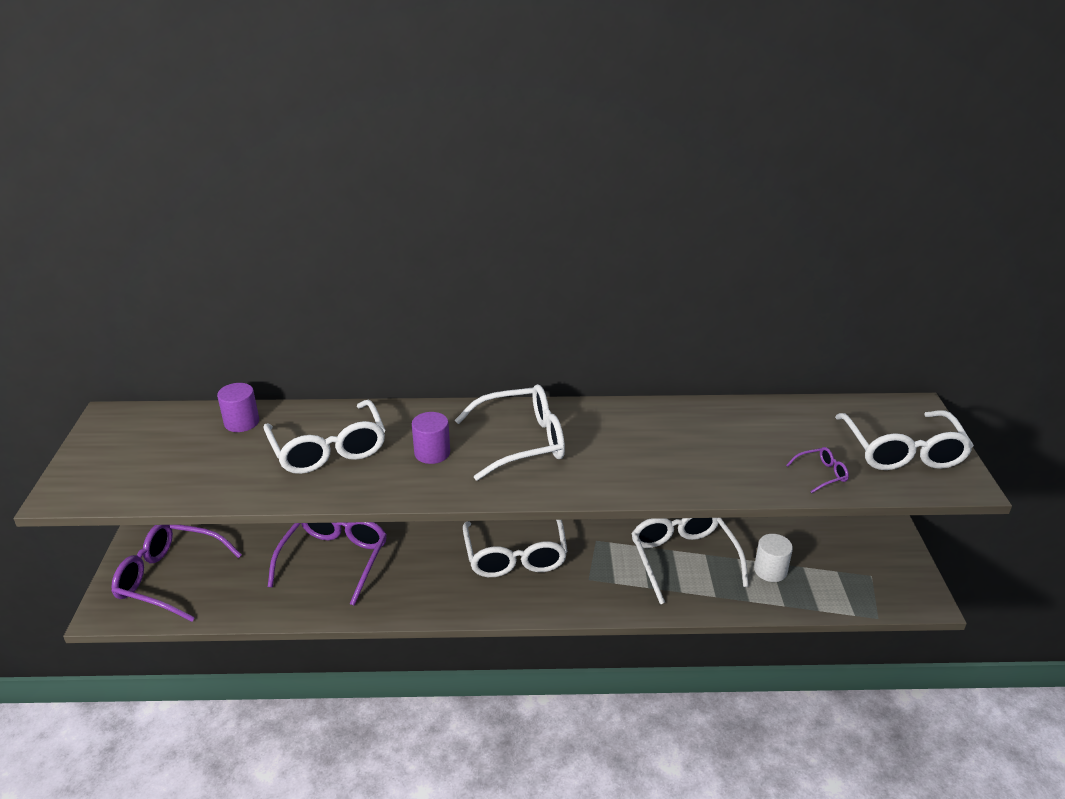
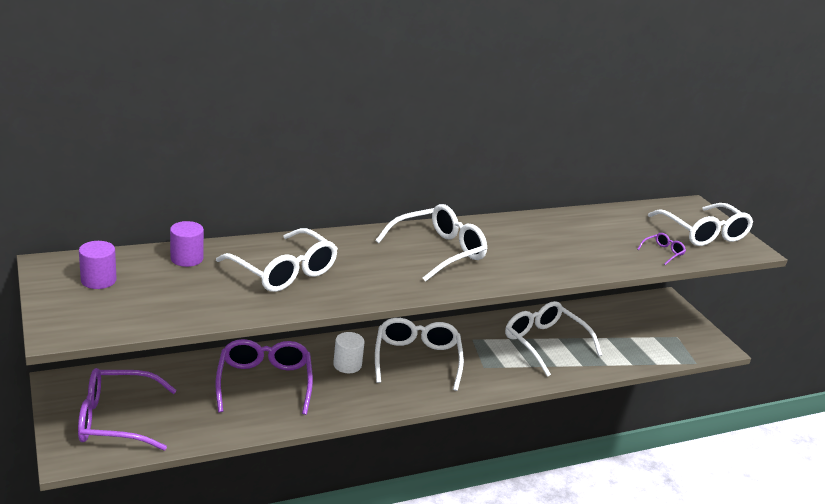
camera: 25 degrees left, 5 degrees down
purple cylinder [412,412,450,464] -> purple cylinder moved to [79,241,117,289]
white glasses [463,520,568,577] -> white glasses turned 150 degrees counterclockwise [375,318,464,391]
white cylinder [754,534,793,582] -> white cylinder moved to [333,332,365,373]

